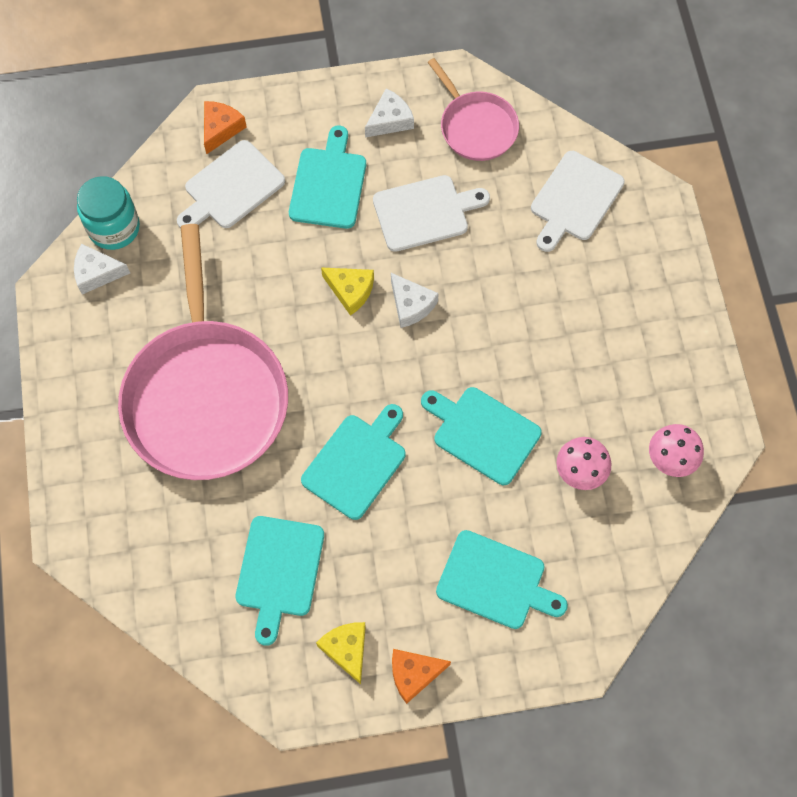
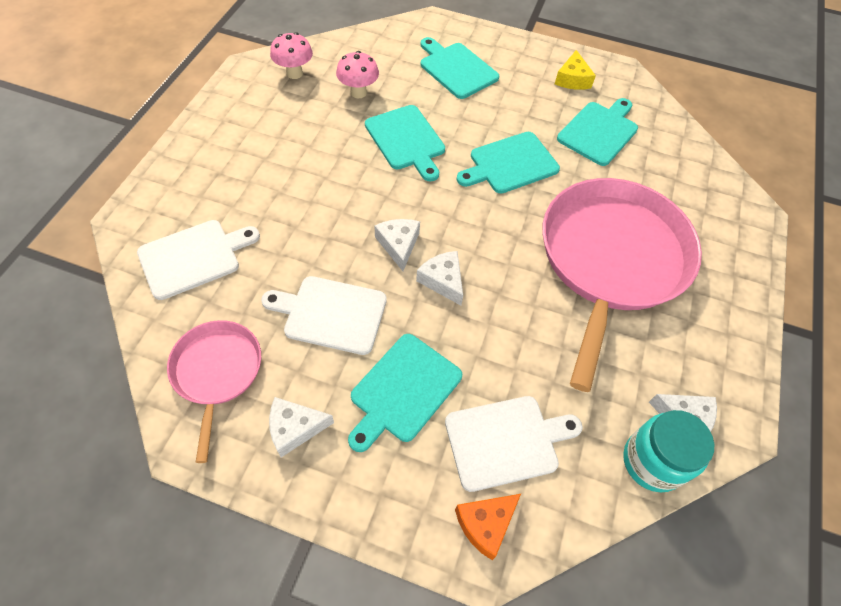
camera: 155 degrees left, 10 degrees down
yellow cheese [321,268,374,316] -> white cheese [416,251,463,306]
orange cheese [392,649,451,704] -> none

